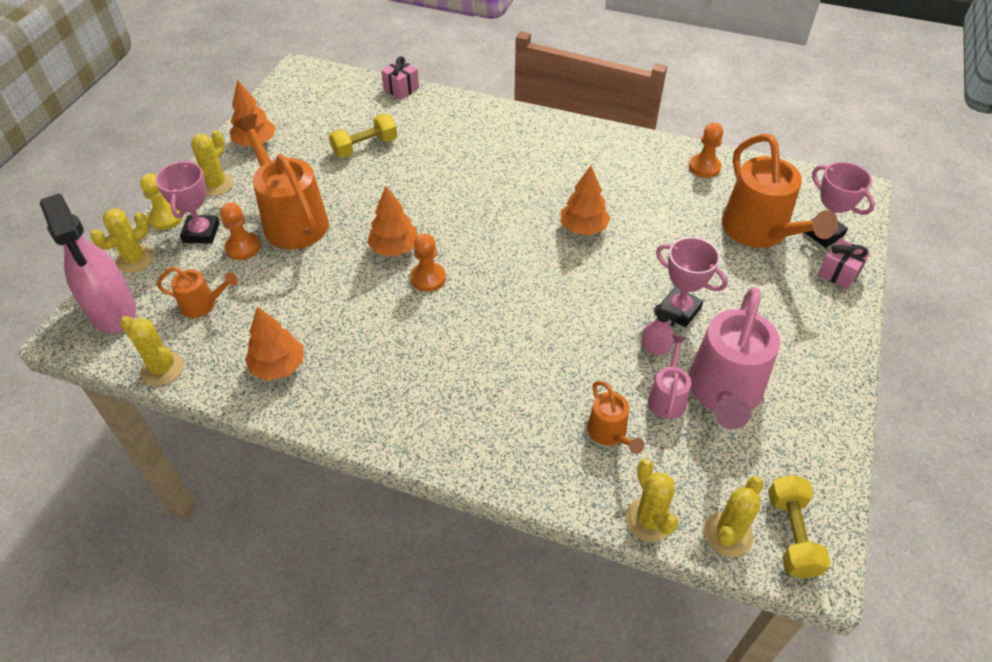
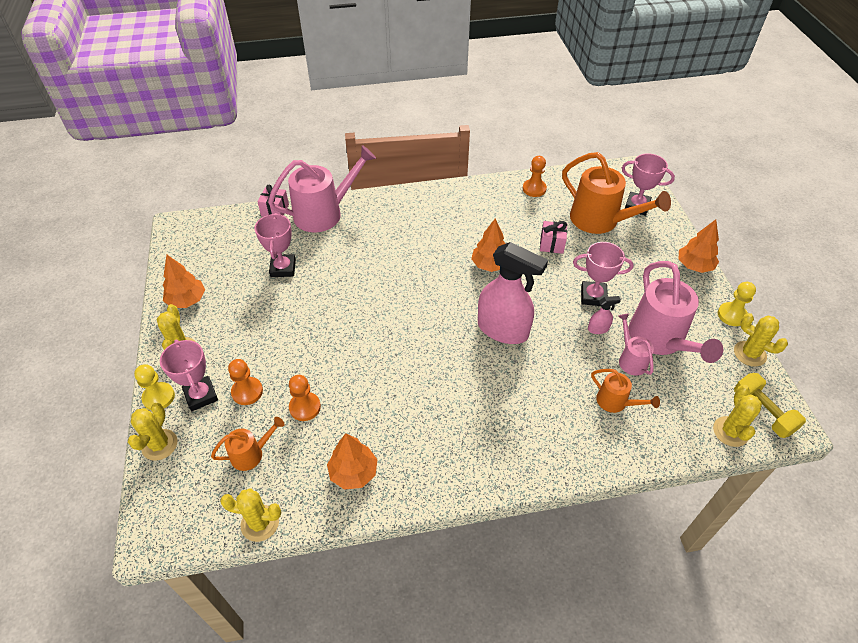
camera: 30 degrees left, 0 degrees up
pink spray bottle [40,193,136,334] -> pink spray bottle moved to [478,242,548,344]
orange watering can [233,114,329,249] -> none
yellow dumbbell [329,114,397,158] -> pink trophy [254,213,296,277]
orange tree [367,186,418,257] -> orange tree moved to [679,219,719,273]
orange pawn [410,233,446,292] -> orange pawn moved to [289,375,321,421]
yellow cactus [625,458,678,542] -> yellow cactus moved to [734,313,788,367]
pink gift [818,238,870,290] -> pink gift moved to [540,221,567,254]
none -> pink watering can [268,145,376,233]
none -> yellow pawn [718,282,756,326]

